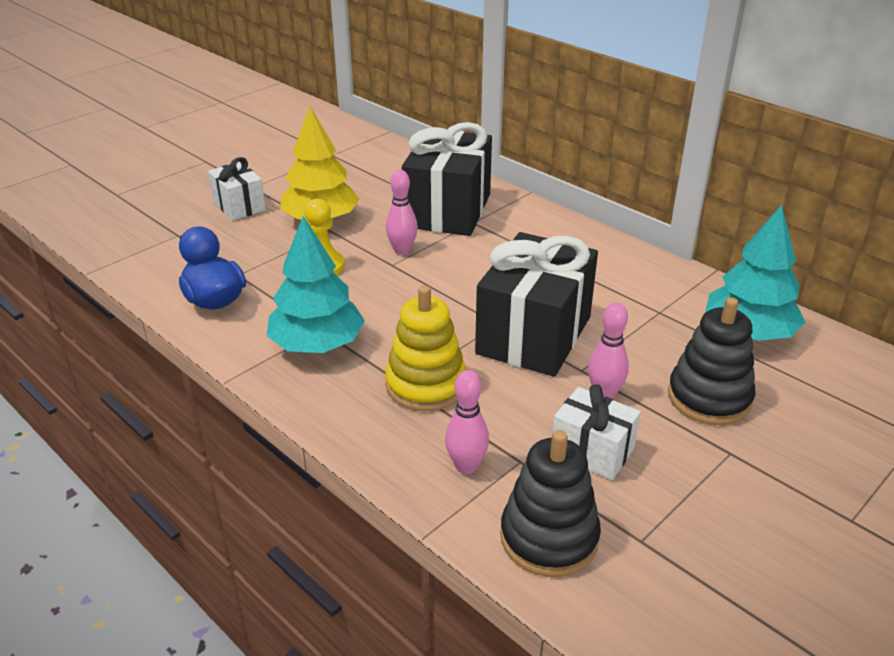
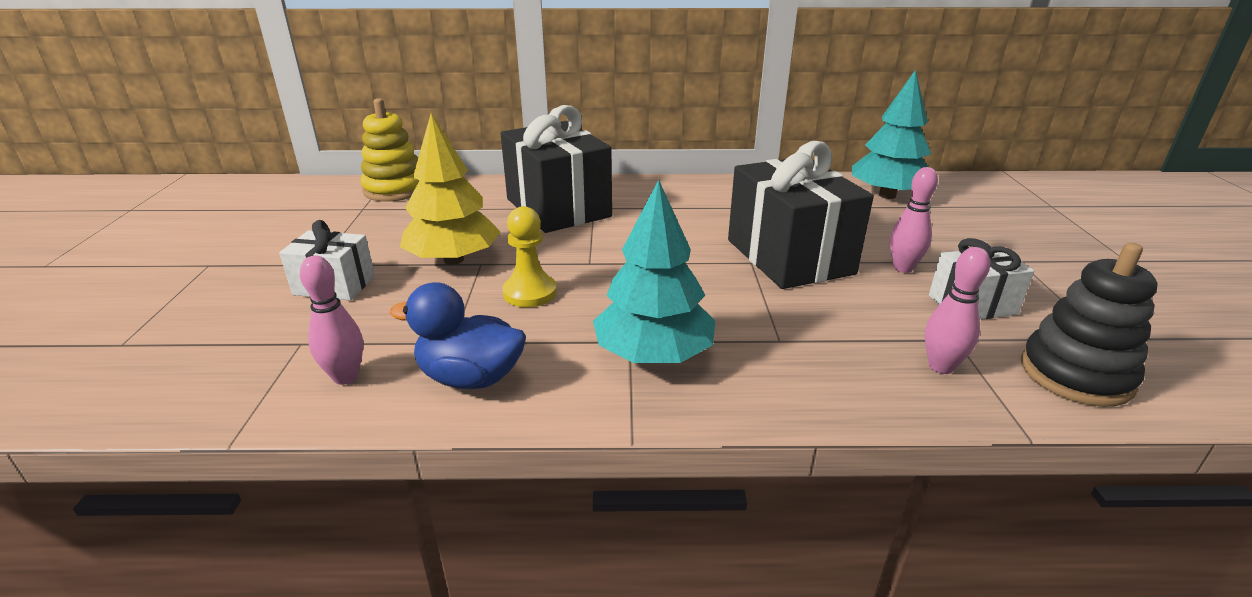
camera: 45 degrees left, 5 degrees down
yellow stacking toy [385,285,466,411] -> yellow stacking toy moved to [360,98,419,202]
pink bowling pin [386,170,418,255] -> pink bowling pin moved to [300,255,363,385]
black stacking toy [668,297,755,425] -> none

